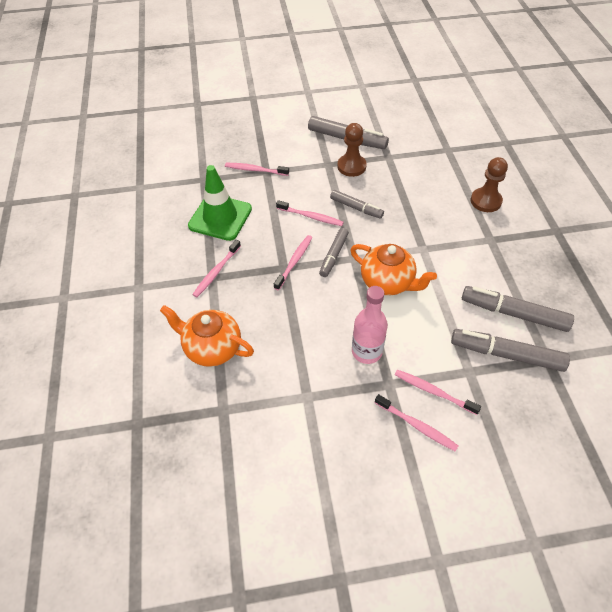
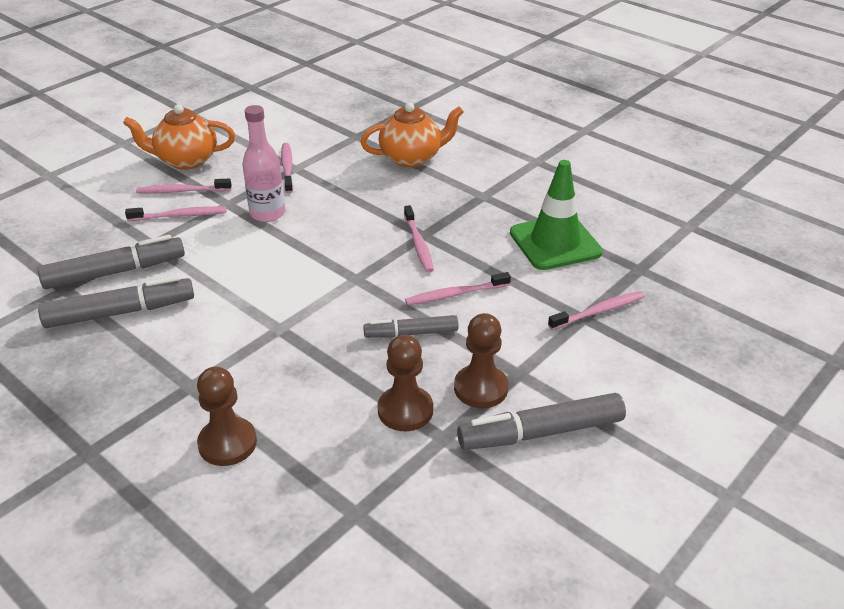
camera: 140 degrees right, 15 degrees down
pink toothbrush [192,240,241,297] -> pink toothbrush moved to [281,143,293,193]
grey marker [319,228,349,277] -> none
orange teapot [350,244,437,295] -> orange teapot moved to [123,104,235,170]
none -> brown pawn [378,335,433,431]

